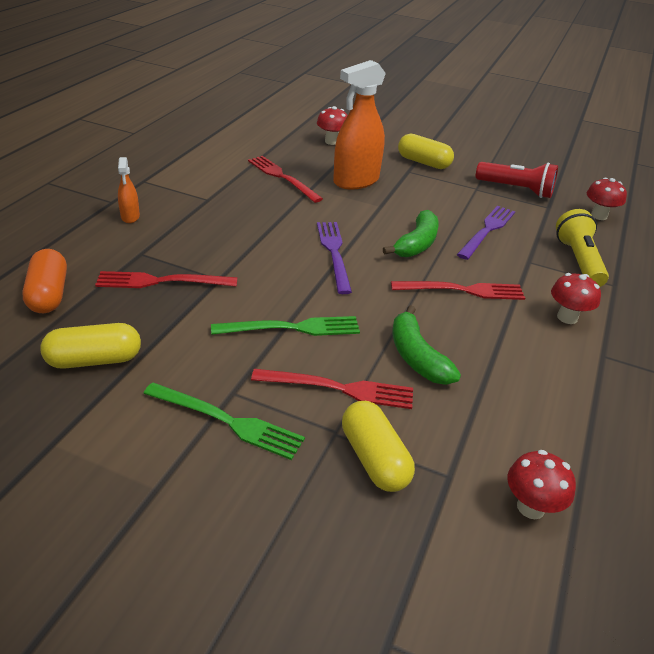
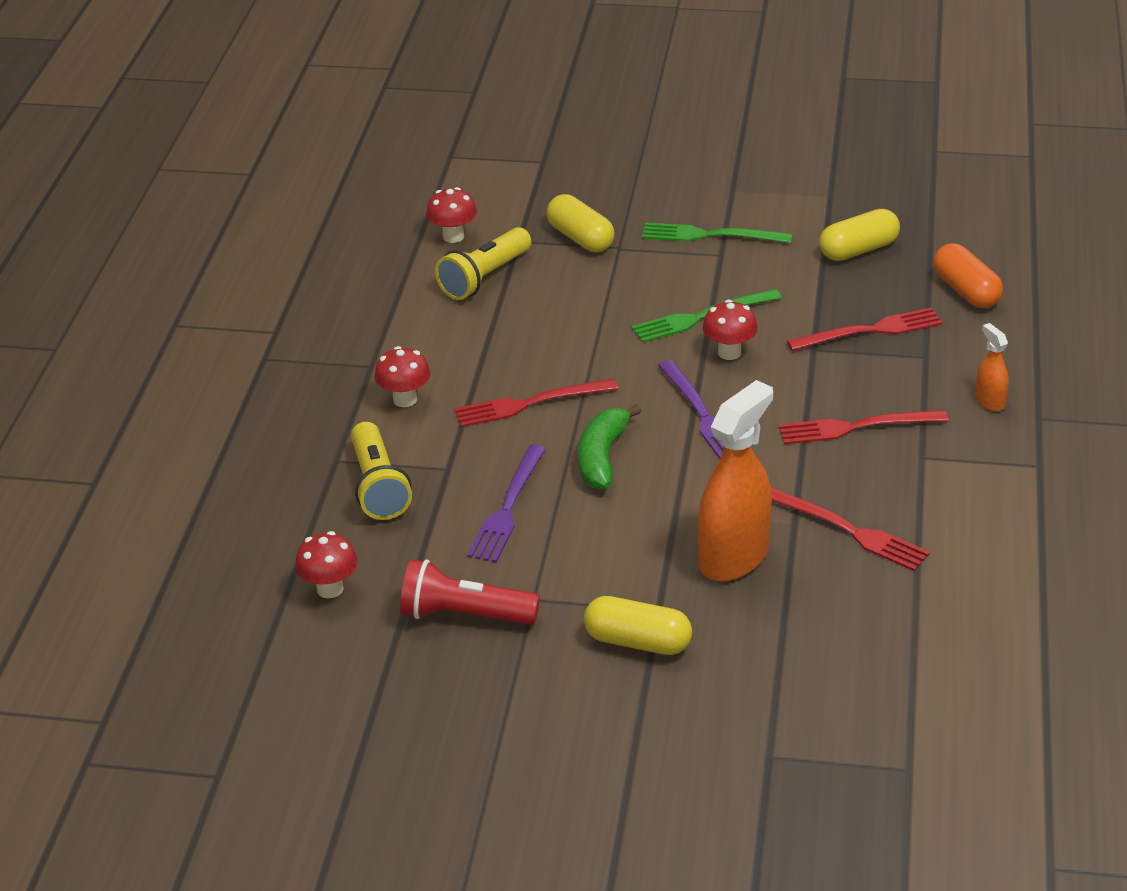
camera: 170 degrees right, 0 degrees up
red fork [251,369,413,409] -> red fork moved to [779,410,949,444]
red mushroom [317,106,348,145] -> red mushroom moved to [703,300,758,360]
green banana [393,305,461,385] -> none
none -> yellow flashlight [435,227,531,300]

